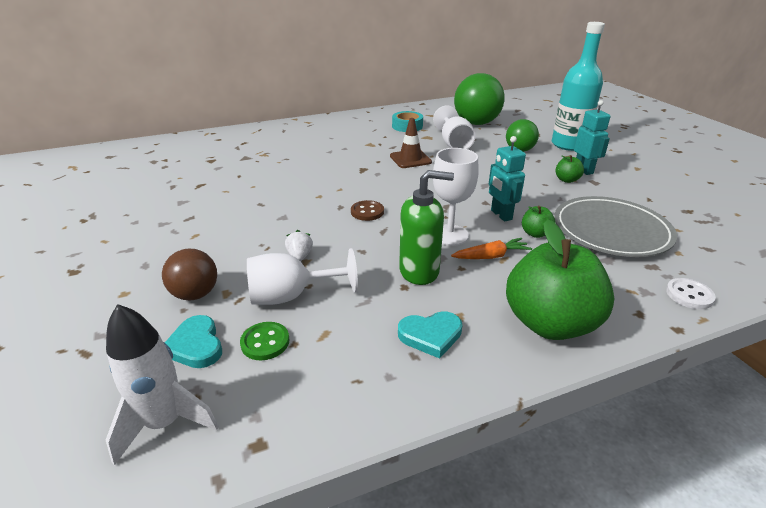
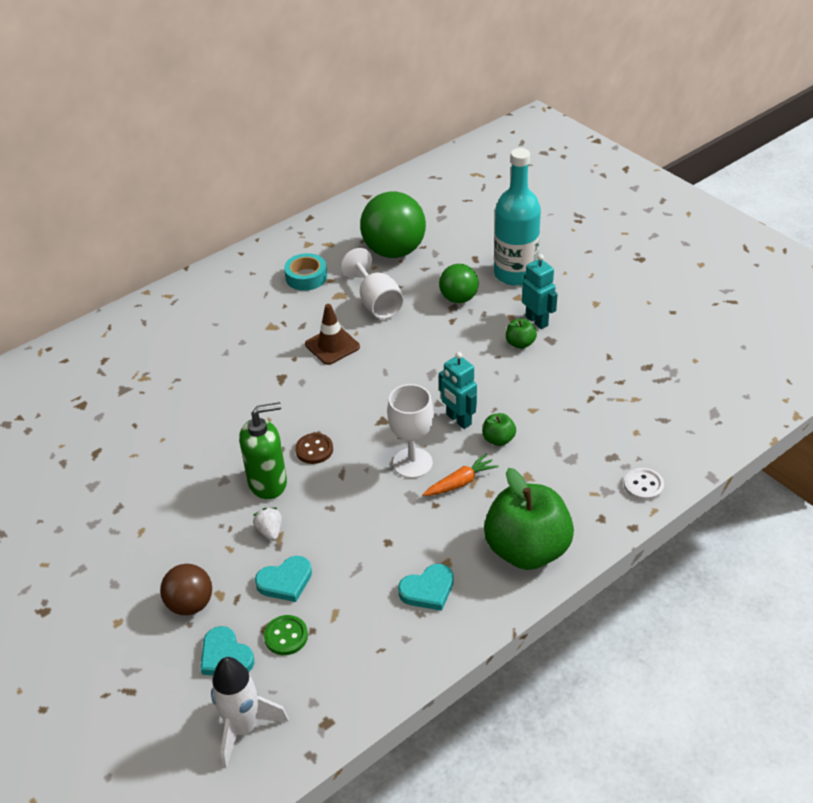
camera: 15 degrees left, 10 degrees up
white goblet [247,248,358,305] -> turquoise heart [255,556,312,602]
green soap dispenser [399,170,454,285] -> green soap dispenser moved to [239,402,287,499]
grey plate [554,196,677,257] -> none

